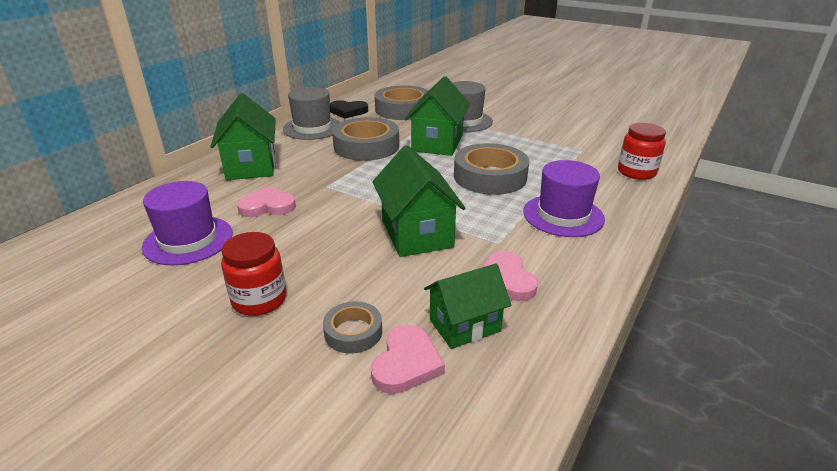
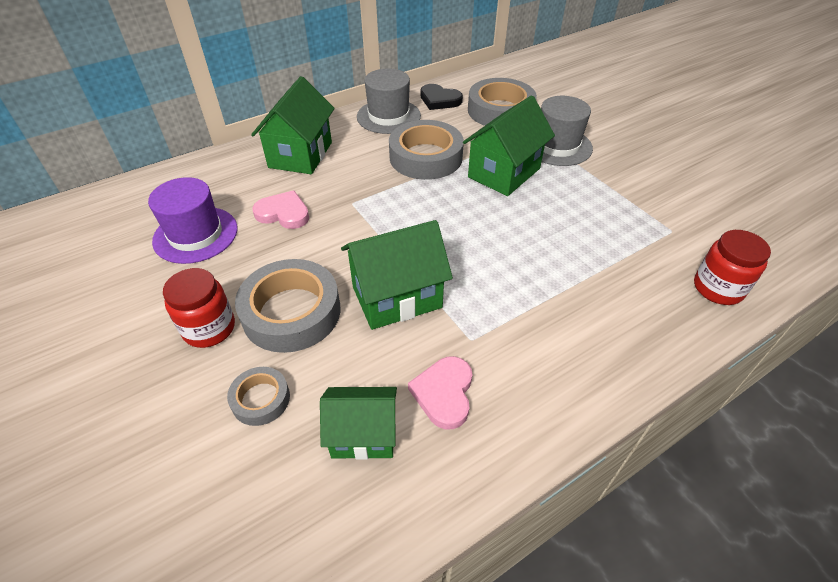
camera: 25 degrees right, 15 degrees up
pink heart [371,325,445,394] -> none
green house [372,145,466,257] -> green house turned 60 degrees clockwise [341,220,453,330]
grey tape [454,143,529,195] -> grey tape moved to [235,259,340,353]
purple hat [523,160,605,237] -> none

